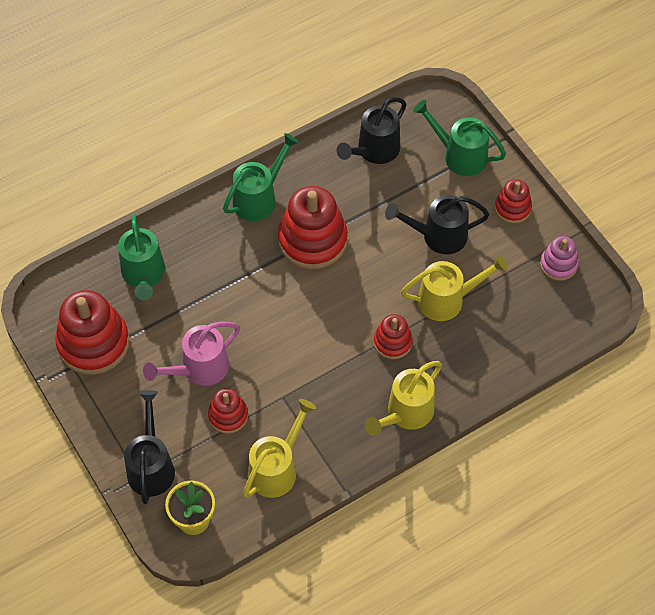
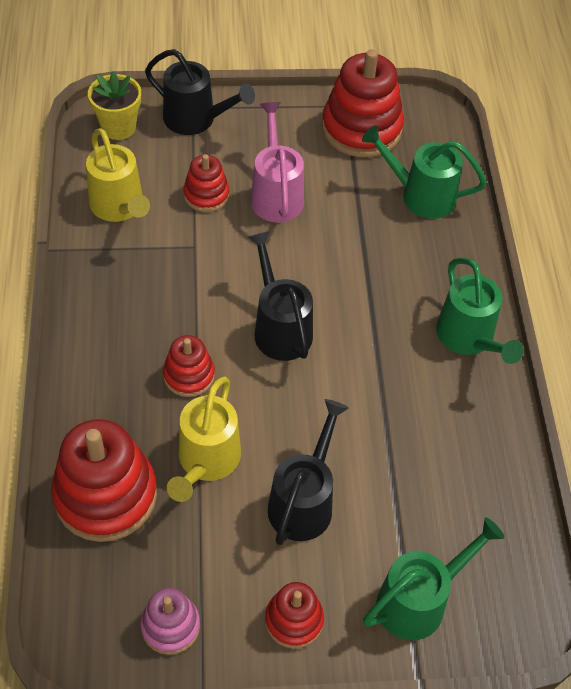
camera: 115 degrees right, 5 degrees down
red stacking toy [278,186,348,269] -> red stacking toy moved to [51,419,157,542]
black watering can [337,97,407,164] -> black watering can moved to [248,231,313,361]
yellow watering can [365,361,442,436] -> none

